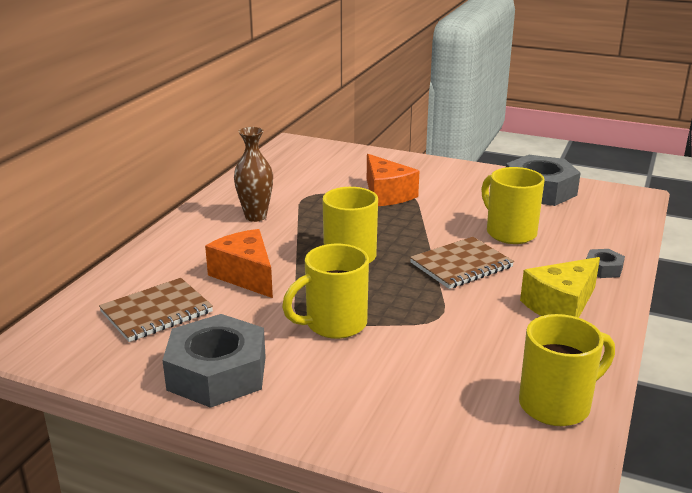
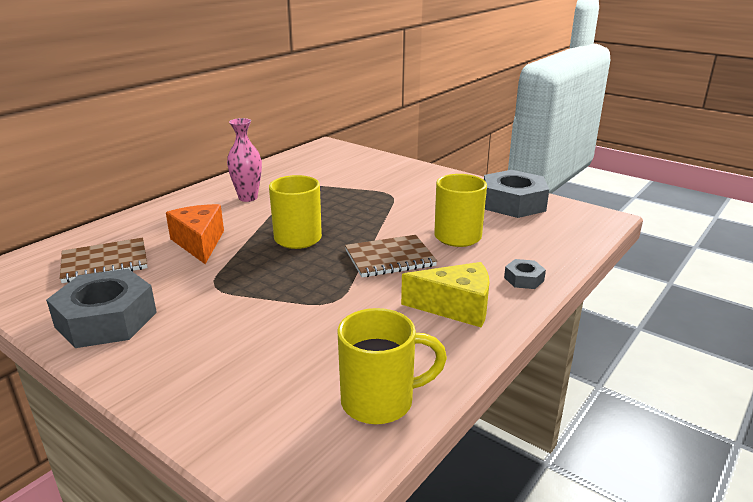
camera: 15 degrees right, 0 degrees up
brown vase [234,127,273,222] -> pink vase [227,118,262,202]
yellow mug [282,244,369,339] -> none
orange cheese [367,154,419,206] -> none
yellow cheese [520,257,600,318] -> yellow cheese turned 150 degrees counterclockwise [401,262,490,327]

